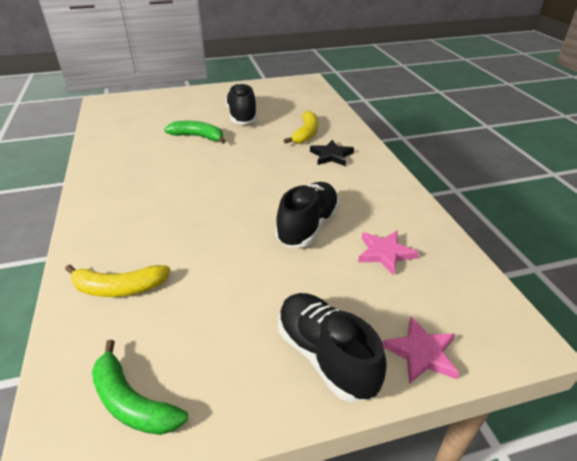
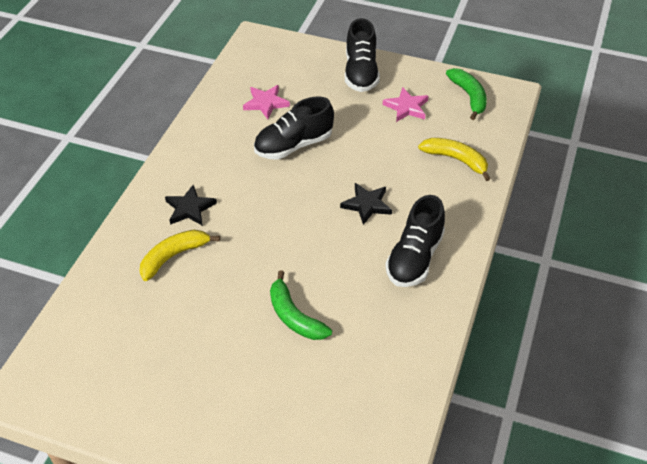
camera: 145 degrees left, 10 degrees up
black shoe [225,83,257,124] -> black shoe moved to [385,195,445,287]
pink star [382,317,459,384] -> pink star moved to [383,87,429,122]
none -> black star [340,183,392,225]

